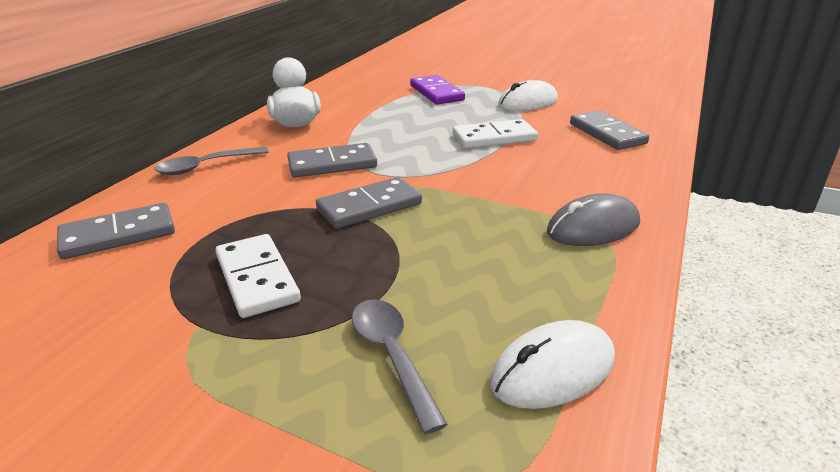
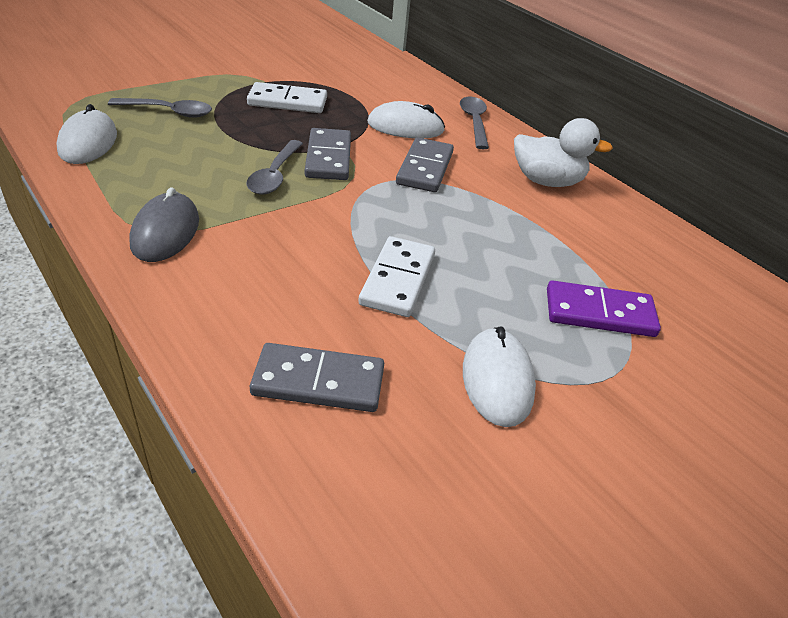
camera: 115 degrees right, 10 degrees up
grey domino [57,203,175,259] -> none
none -> grey spoon [247,140,303,195]
none -> white mouse [367,101,445,138]

